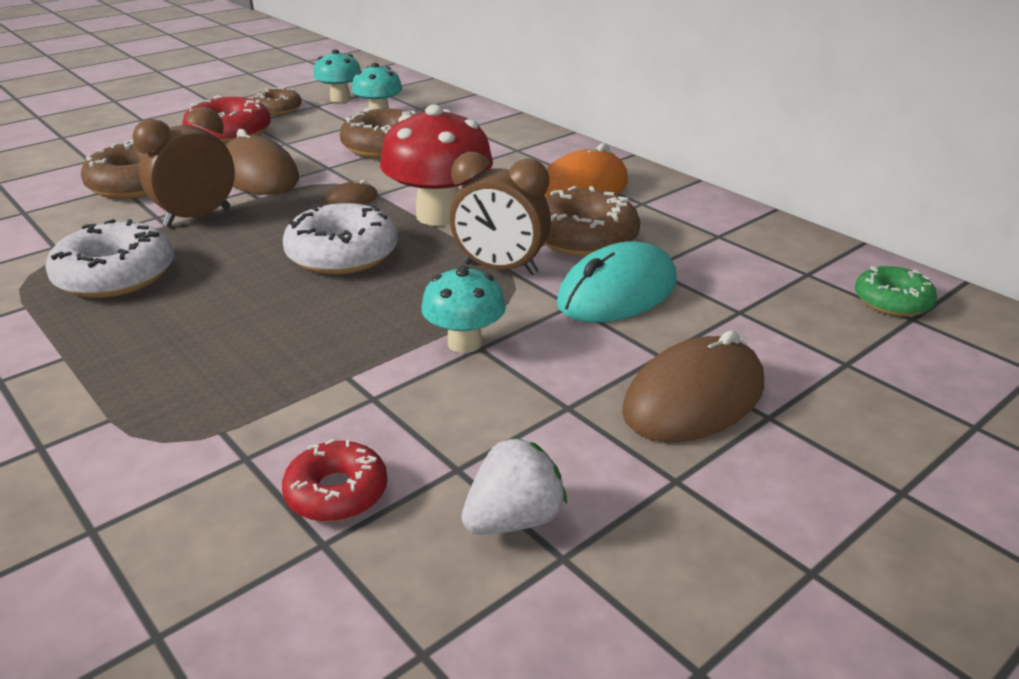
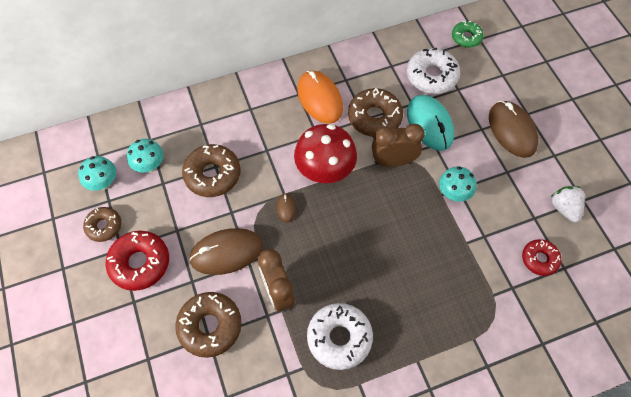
camera: 70 degrees left, 30 degrees up
white donut [283,203,398,275] -> white donut moved to [407,48,460,94]
brown clock [450,152,551,275] -> brown clock turned 135 degrees counterclockwise [372,124,425,167]

